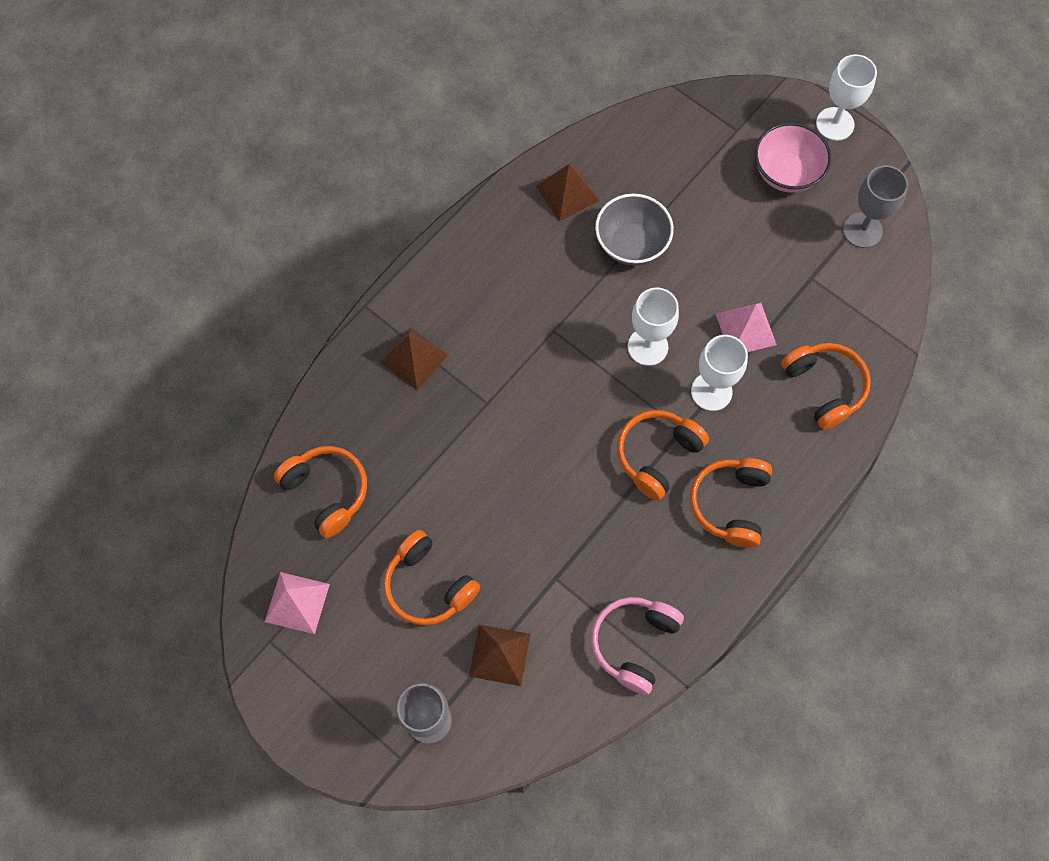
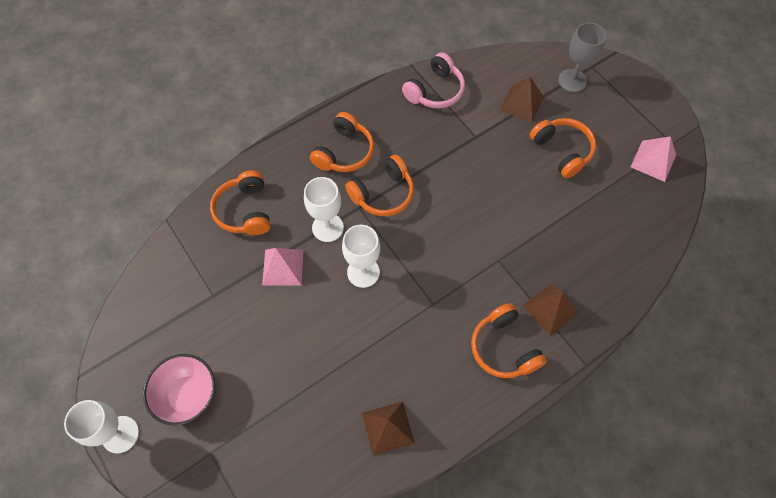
camera: 165 degrees left, 5 degrees down
orange headphones [274,446,367,538] -> orange headphones moved to [471,303,547,378]
grey bowl [595,194,674,266] -> none
grey goblet [843,165,908,248] -> none

